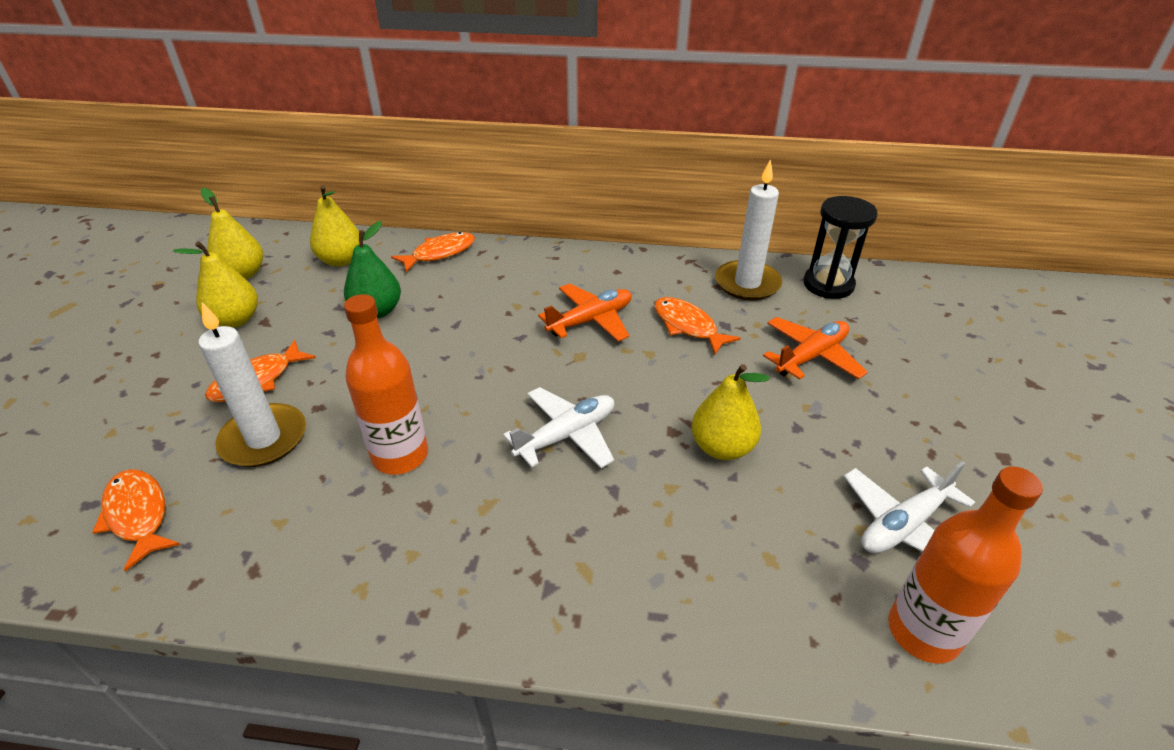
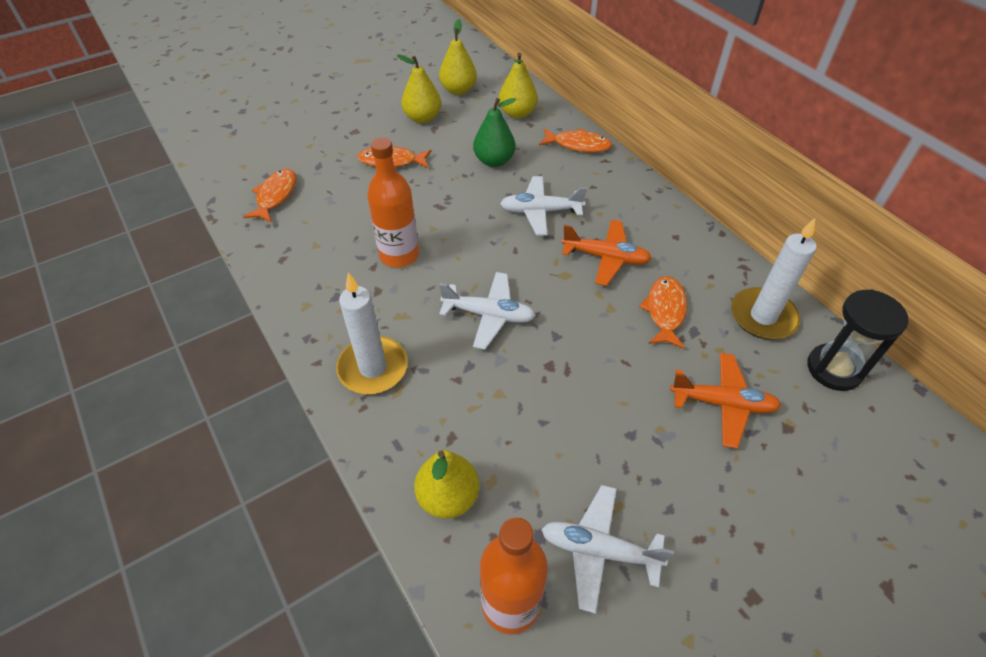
camera: 50 degrees right, 10 degrees up
white candle [198,302,306,467] -> white candle moved to [336,272,408,394]
yellow pear [691,364,769,460] -> yellow pear moved to [414,450,479,519]
none -> white plane [500,176,587,235]

